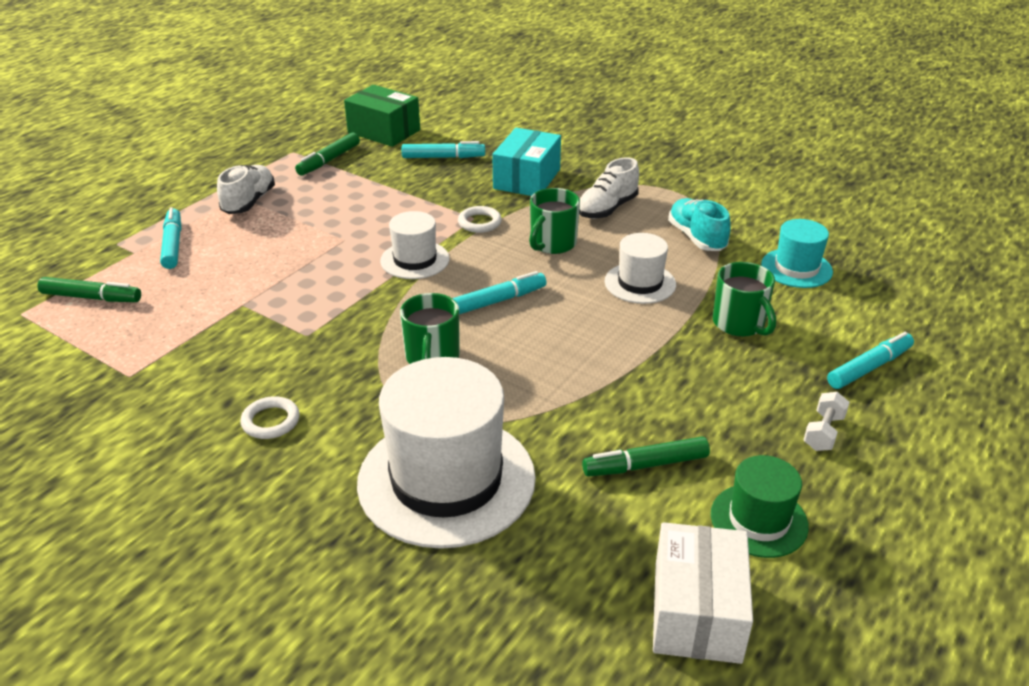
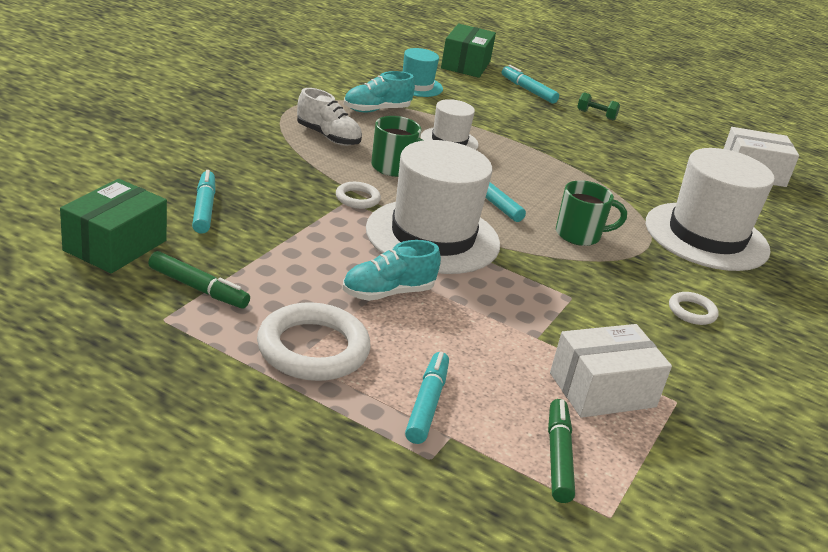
camera: 100 degrees left, 5 degrees down
turquoise marker [160,207,181,269] -> turquoise marker turned 120 degrees clockwise [405,352,449,444]
white shoe [217,165,275,214] -> white ring [257,302,370,381]
white hat [380,211,450,279] -> white hat [366,140,500,274], size x1.94
turquoise box [492,128,561,196] -> none
green marker [582,437,710,477] -> none
green hat [711,455,809,558] -> none
green mug [713,262,776,337] -> none
white dumbbell [804,392,850,451] -> green dumbbell [577,92,620,120]
none -> turquoise shoe [343,240,441,301]
none -> green box [441,24,496,78]
none -> white box [550,324,672,418]

